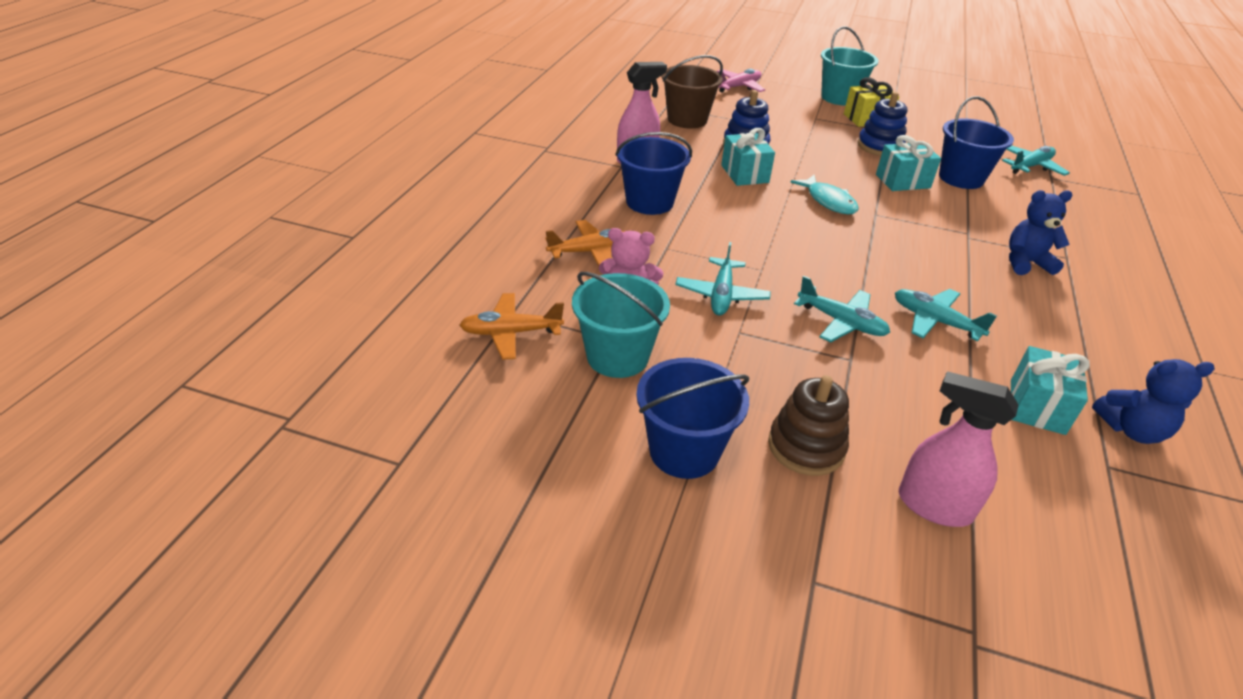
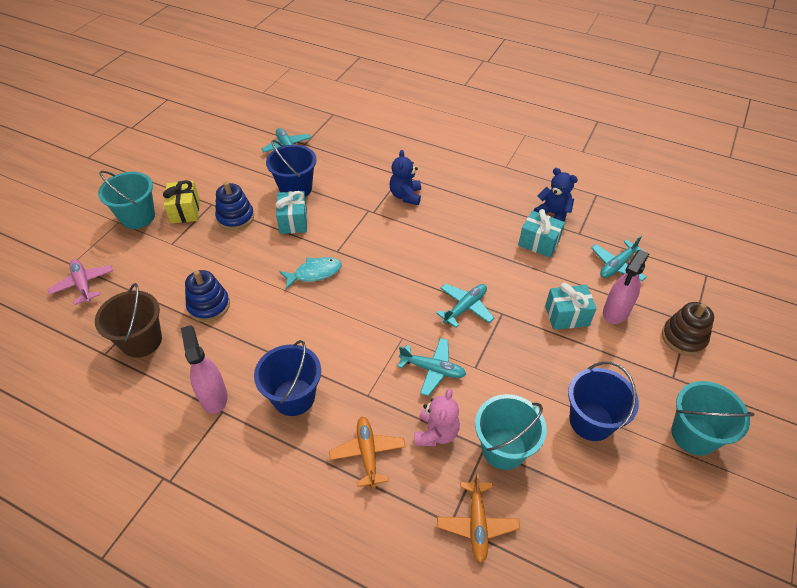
camera: 80 degrees left, 10 degrees up
turquoise gift [721,128,775,186] -> turquoise gift moved to [545,283,597,330]
brown stacking toy [768,375,849,476] -> brown stacking toy moved to [662,302,714,356]
turquoise plane [895,289,997,341] -> turquoise plane moved to [591,236,647,281]
blue teddy bear [1092,359,1215,444] -> blue teddy bear turned 60 degrees counterclockwise [534,168,578,222]
none -> turquoise bucket [671,381,755,456]

